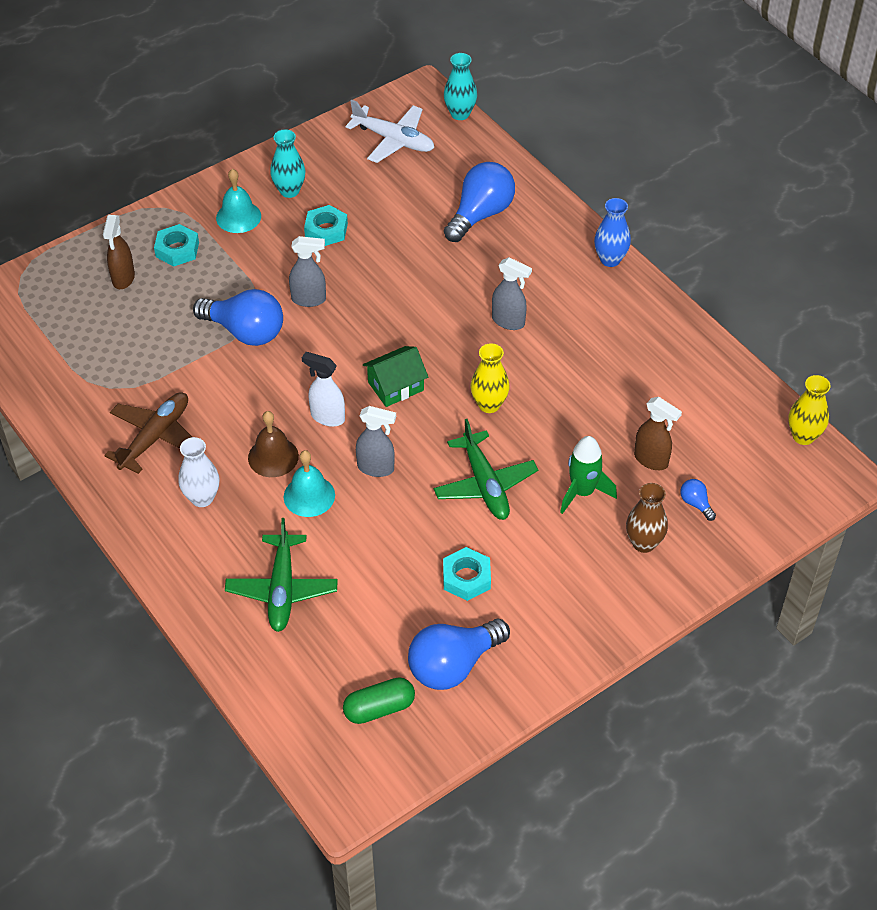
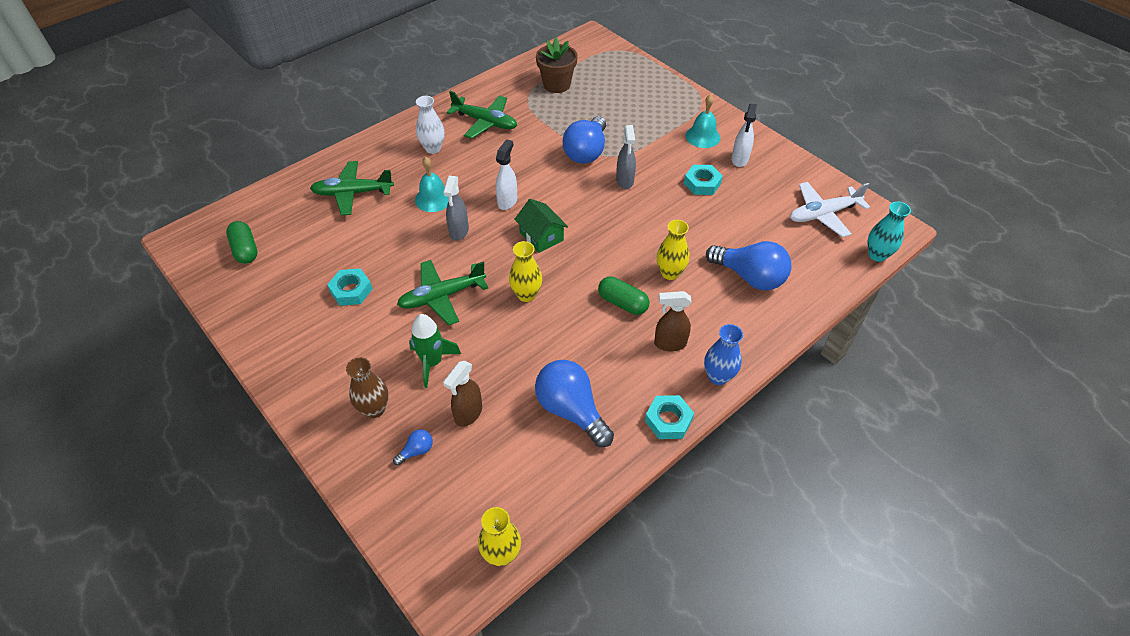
camera: 85 degrees right, 0 degrees up
brown spray bottle [103,215,135,289] -> brown spray bottle moved to [654,291,691,351]
brown plane [104,392,192,474] -> green plane [446,91,517,139]
turquoise nut [154,224,199,266] -> turquoise nut moved to [645,395,694,439]
brown bell [248,411,299,477] -> none
turquoise vase [270,129,305,198] -> white spray bottle [731,103,757,167]
white plane [345,99,434,163] -> white plane turned 45 degrees clockwise [790,182,870,237]
blue light bulb [408,619,510,690] -> blue light bulb moved to [535,360,614,447]
grey spray bottle [492,257,532,330] -> green capsule [598,277,650,315]
none -> brown flower pot [536,38,578,93]
none -> yellow vase [657,220,689,280]

